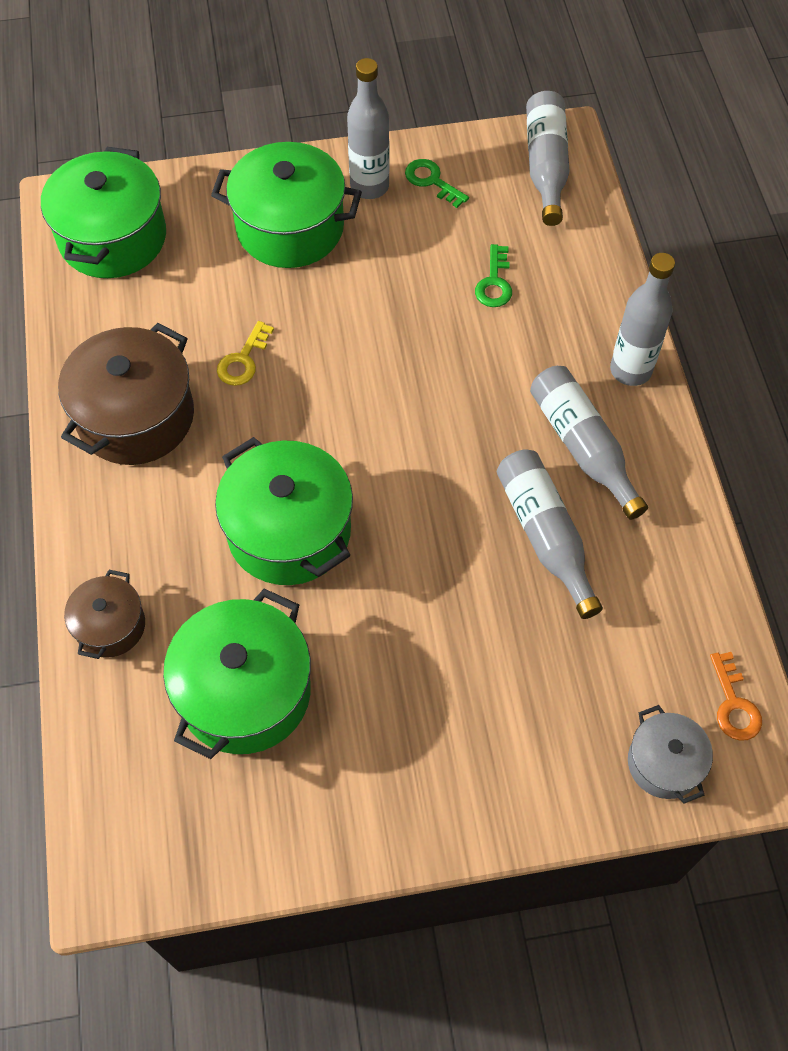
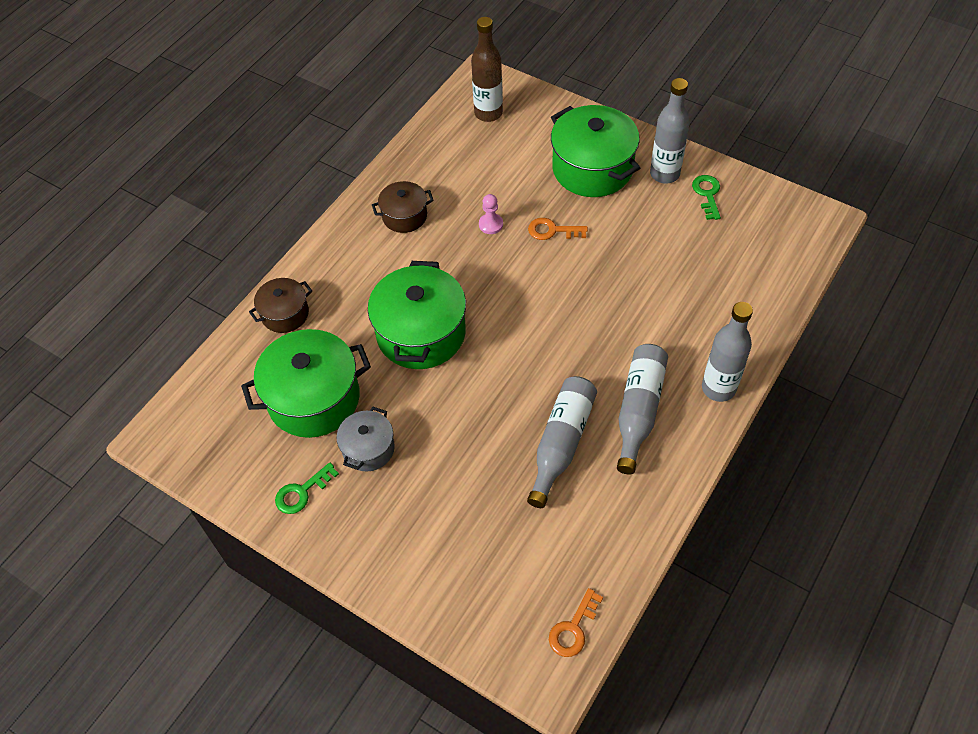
camera: 45 degrees right, 5 degrees down
green pot [41,147,166,278] -> brown bottle [471,17,503,122]
brown pot [58,323,194,465] -> brown pot [372,181,434,233], size x0.55
yellow key [217,321,274,386] -> pink pawn [479,194,503,234]
green key [475,244,512,307] -> green key moved to [275,462,339,514]
grey bottle [526,91,570,226] -> none
grey pot [628,705,713,804] -> grey pot moved to [337,407,395,472]
none -> orange key [528,218,588,240]

